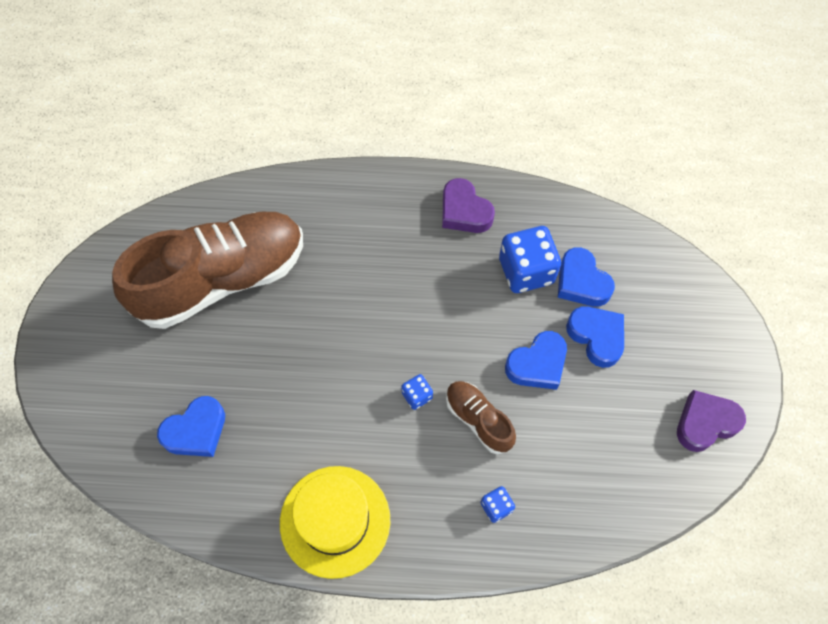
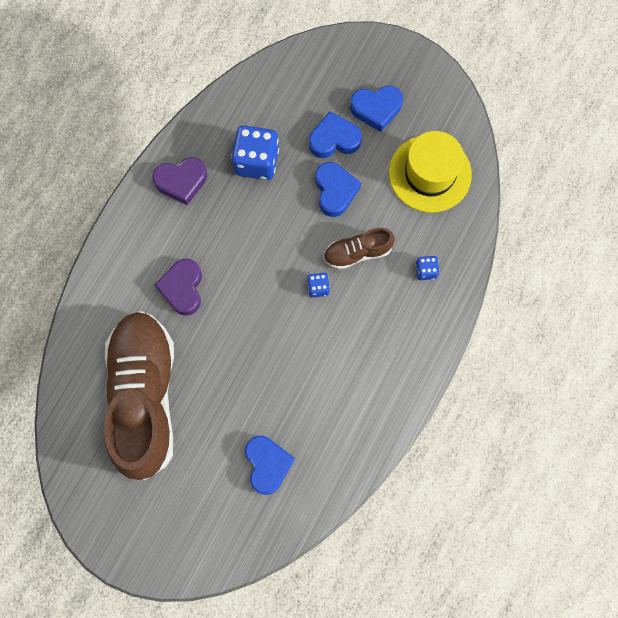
camera: 65 degrees left, 10 degrees up
yellow hat [280,466,390,579] -> yellow hat moved to [389,131,472,213]
blue heart [558,247,615,307] -> blue heart moved to [350,85,403,132]
purple heart [677,390,746,452] -> purple heart moved to [155,258,202,316]

